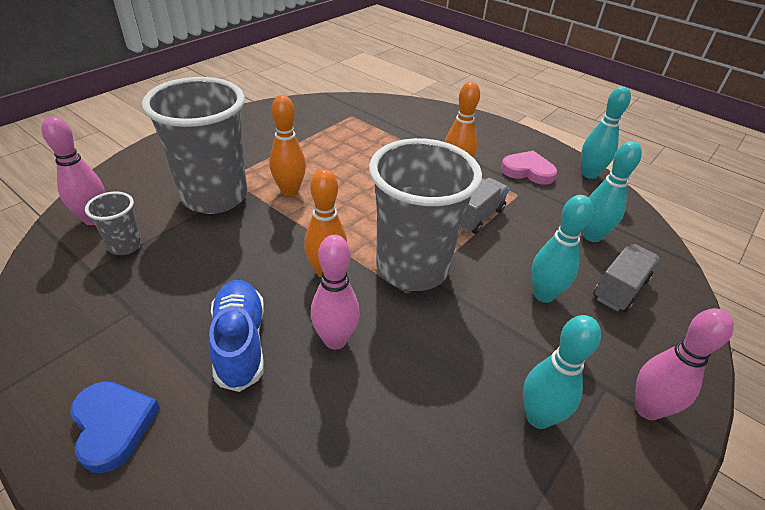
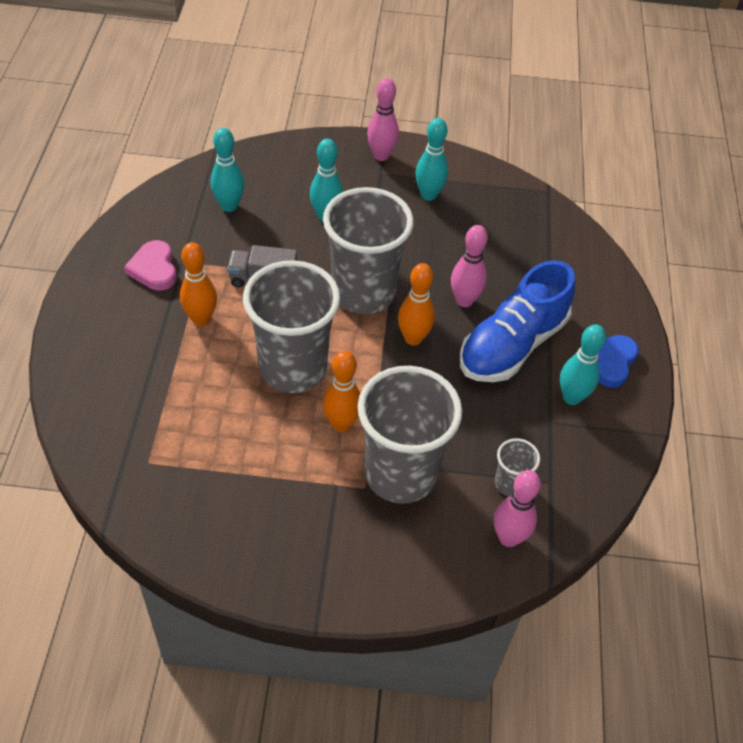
camera: 125 degrees left, 10 degrees up
blue shoe [208,280,264,392] -> blue shoe [460,260,575,382], size x1.51
turquoise bowling pin [581,86,631,179] -> turquoise bowling pin moved to [560,324,606,405]
grey truck [593,244,659,312] -> none
none -> grey cup [243,260,340,393]

